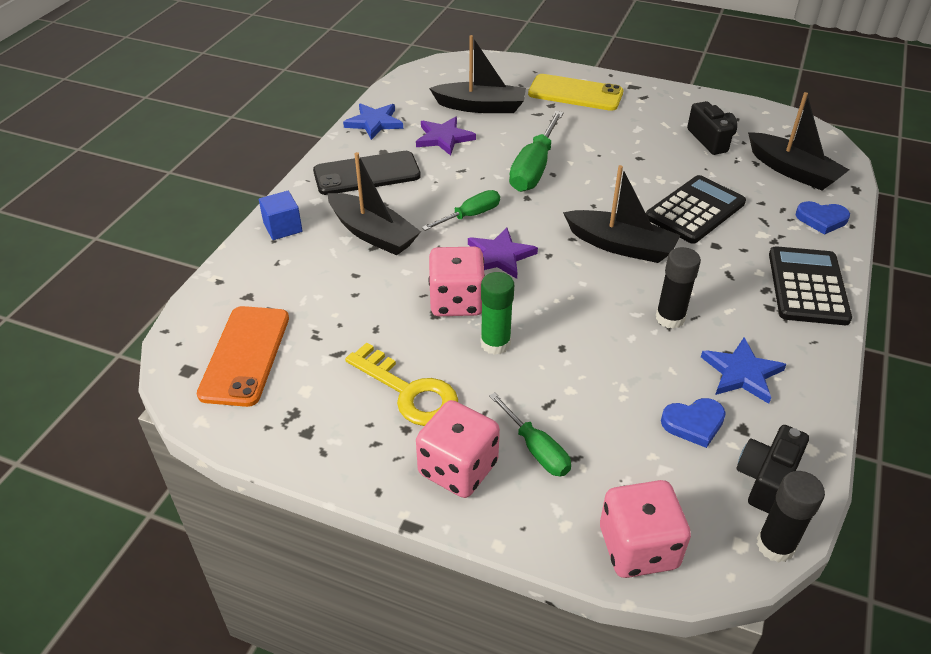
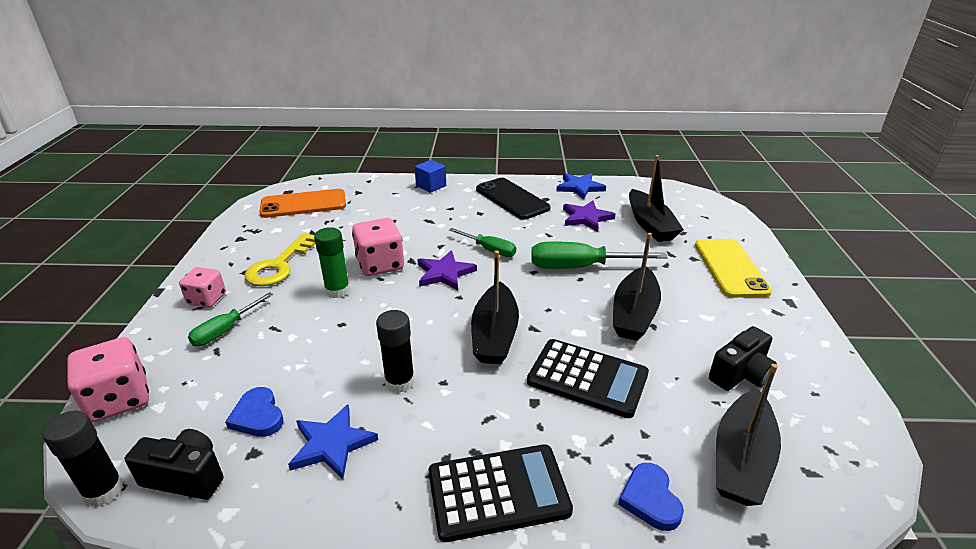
camera: 70 degrees right, 10 degrees down
black boat [328,152,421,255] -> black boat moved to [613,233,661,341]
pink dice [416,400,500,498] -> pink dice [179,267,226,308], size x0.65

